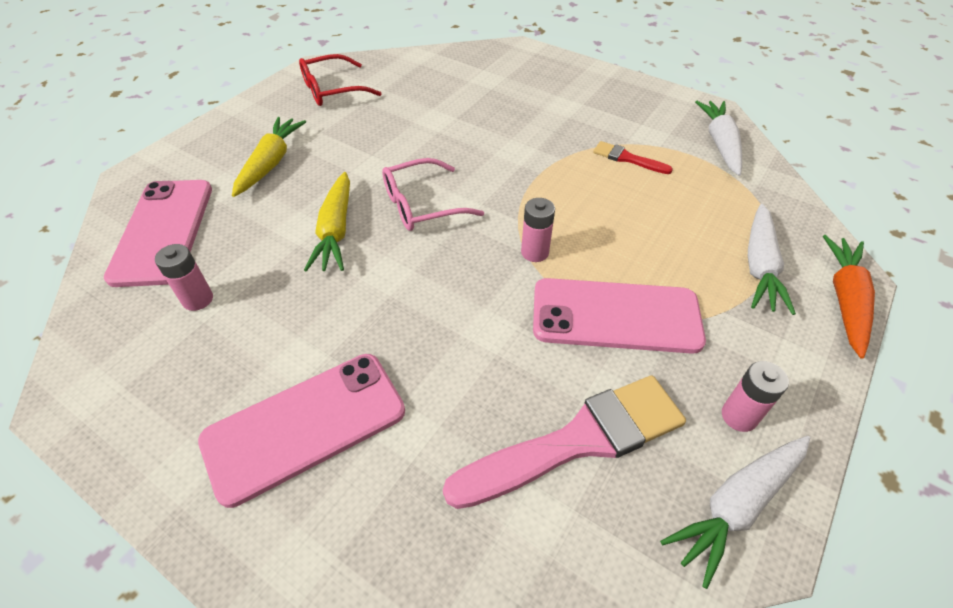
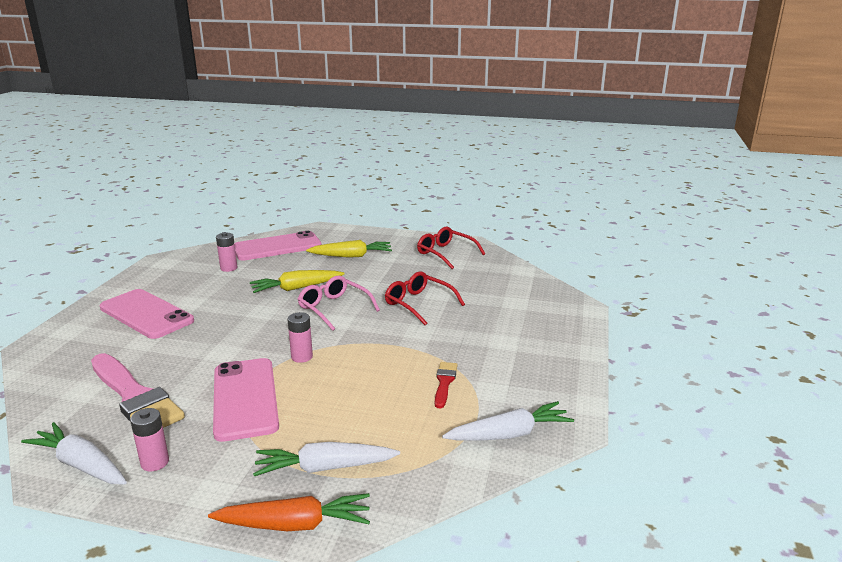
camera: 70 degrees right, 25 degrees down
none -> red glasses [385,271,465,325]

